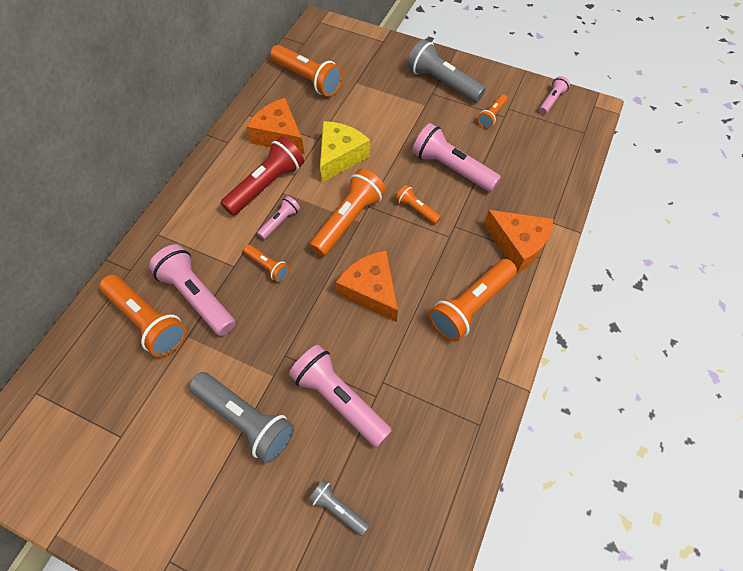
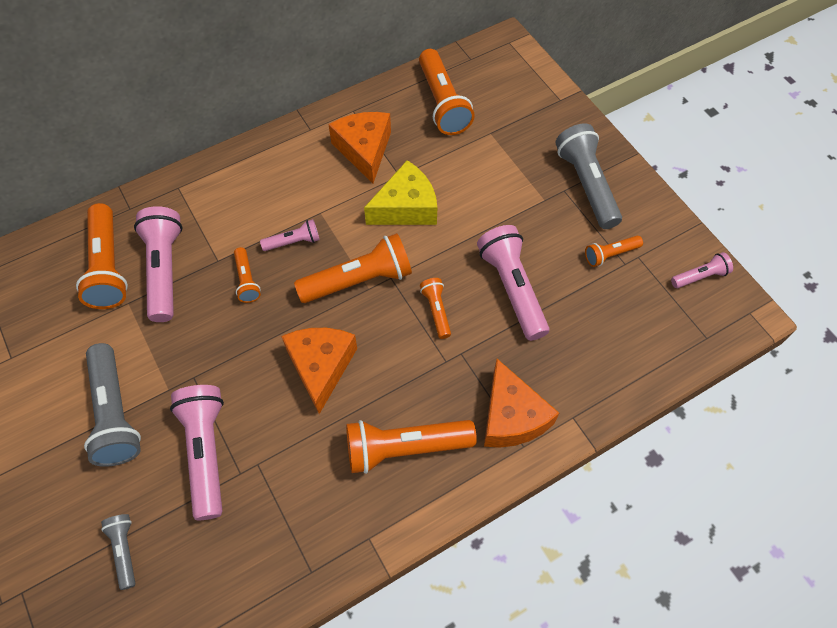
camera: 35 degrees right, 0 degrees up
red flashlight [221,136,304,216] -> none

